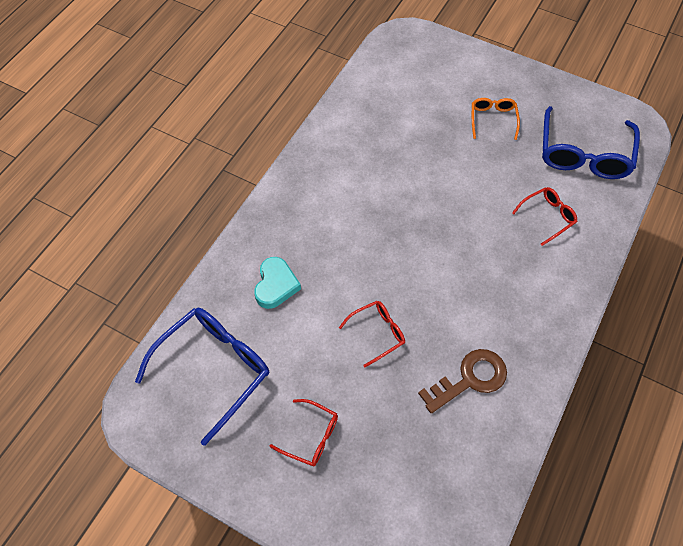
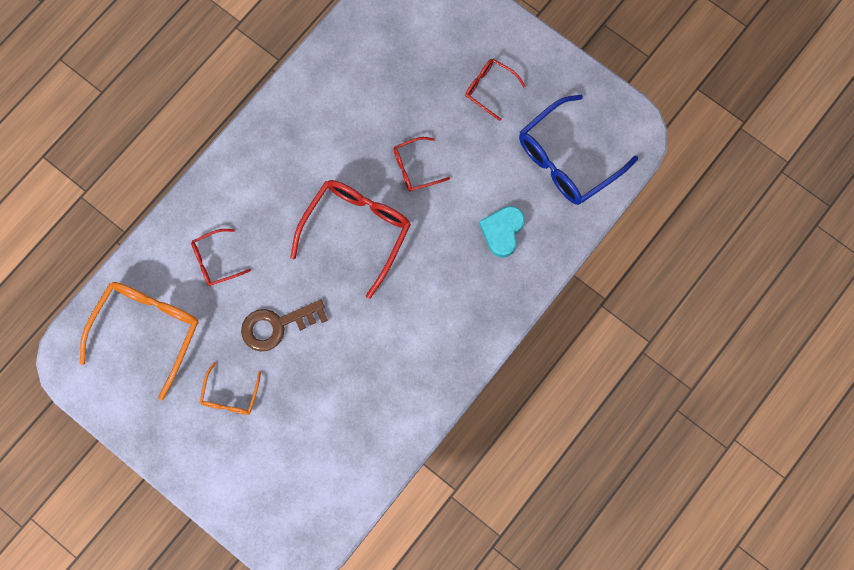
camera: 170 degrees left, 15 degrees up
brown key [418,349,507,413] -> brown key moved to [241,300,328,352]
blue glasses [542,106,640,179] -> orange glasses [80,282,199,400]
none -> red glasses [290,180,411,299]

